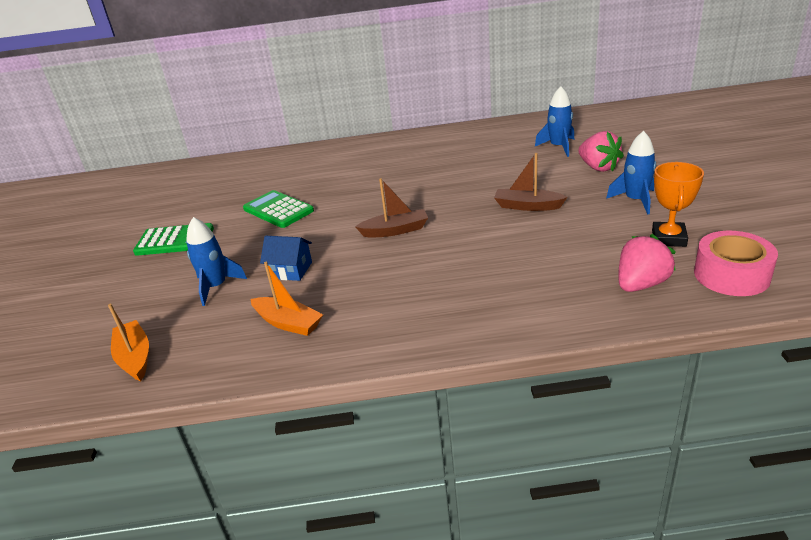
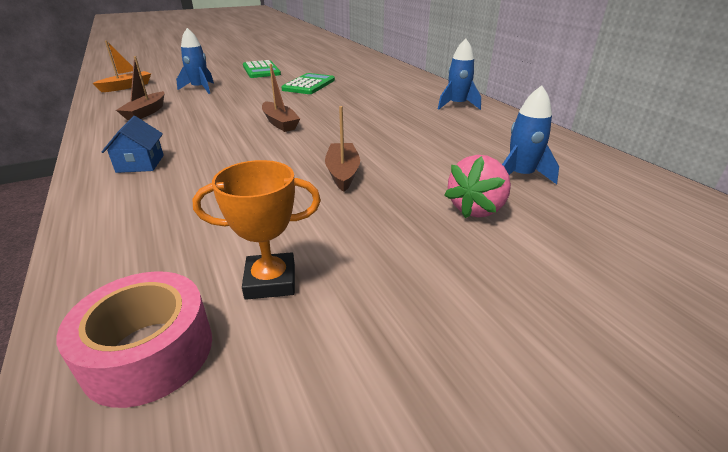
camera: 65 degrees right, 0 degrees up
orange boat [250,262,323,336] -> brown boat [116,56,165,120]
blue house [260,236,312,281] -> blue house moved to [102,116,164,173]
blue rocket [606,131,656,214] -> blue rocket moved to [438,38,481,110]
pink strawberry [618,234,676,292] -> none

